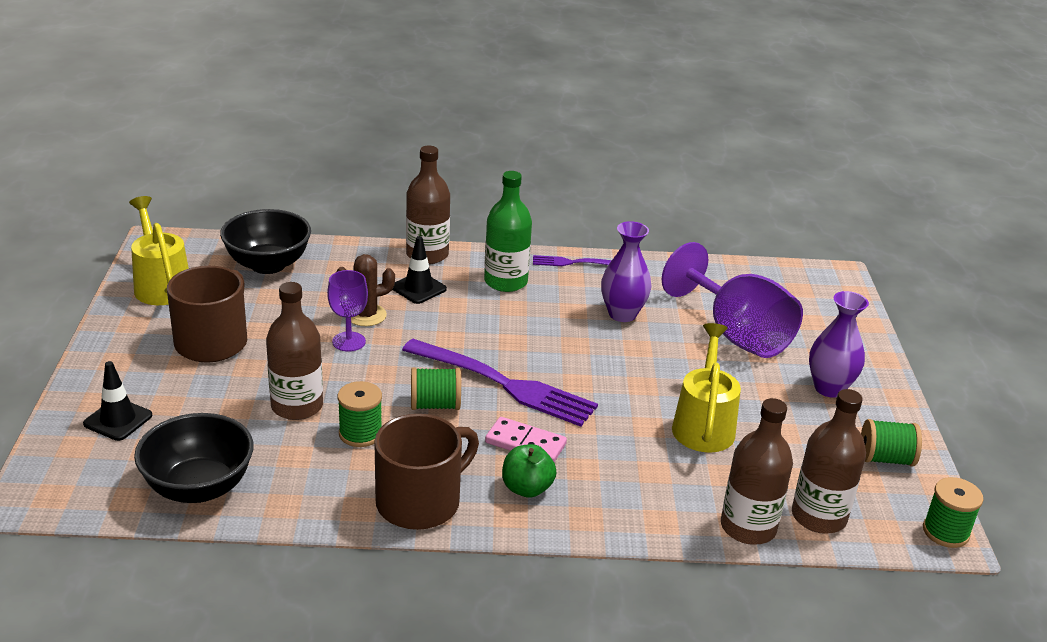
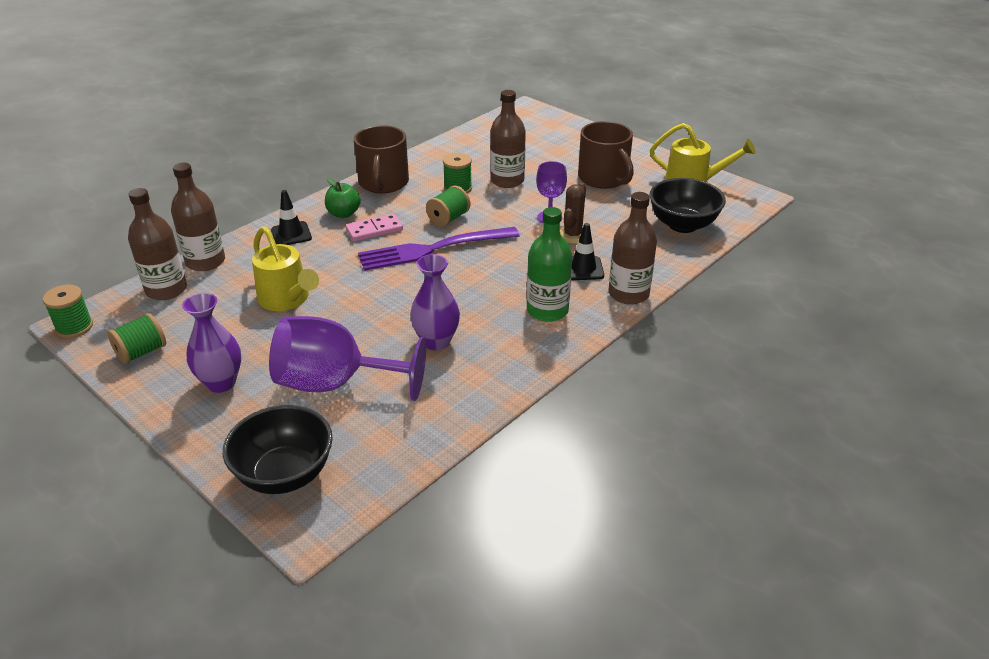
camera: 135 degrees right, 5 degrees up
black traffic cone [83,361,152,441] -> black traffic cone moved to [271,190,312,245]
black bowl [134,413,254,503] -> black bowl moved to [223,405,333,494]
purple fork [533,255,612,266] -> none

